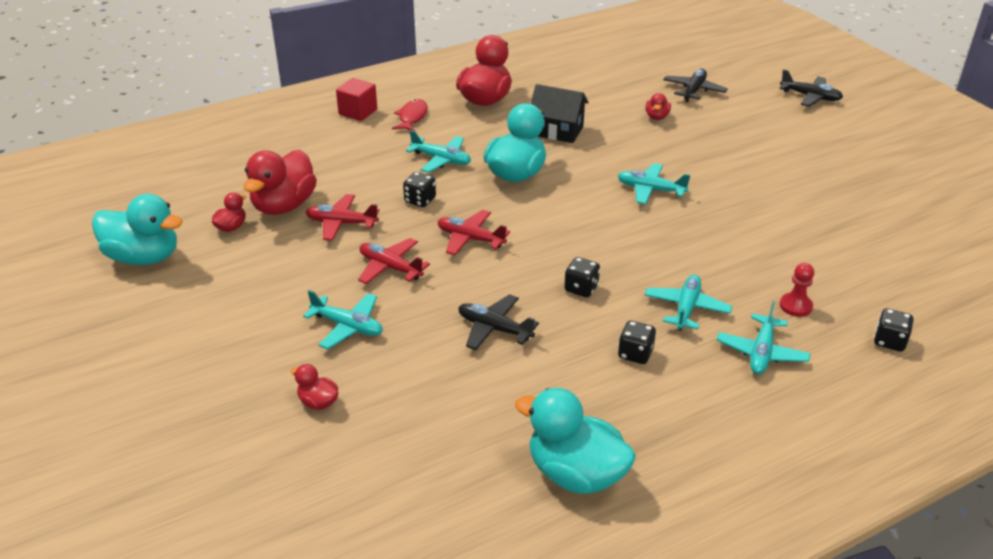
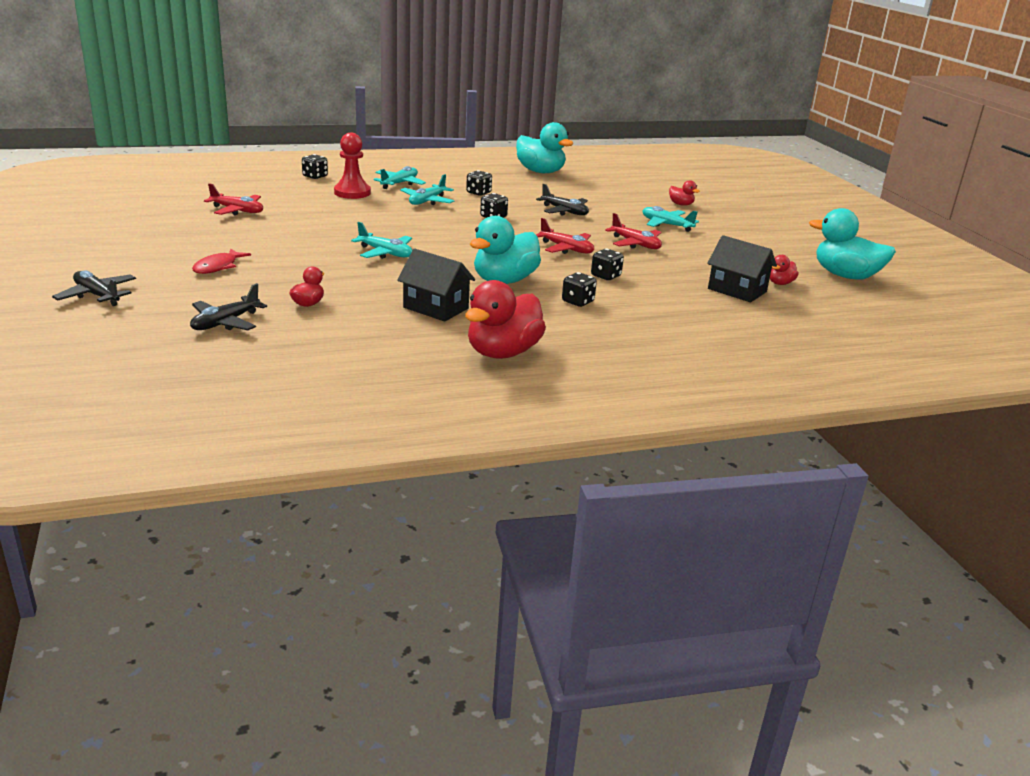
camera: 170 degrees left, 10 degrees down
red duck [243,150,317,215] -> black house [707,235,777,302]
red plane [306,194,379,241] -> red plane moved to [204,183,263,215]
red cube [336,78,377,121] -> none
red fish [392,99,428,131] -> red fish moved to [192,248,251,274]
turquoise plane [406,130,471,173] -> black dice [562,272,597,307]
red pawn [780,263,814,317] -> red pawn [334,133,371,199], size x1.62

